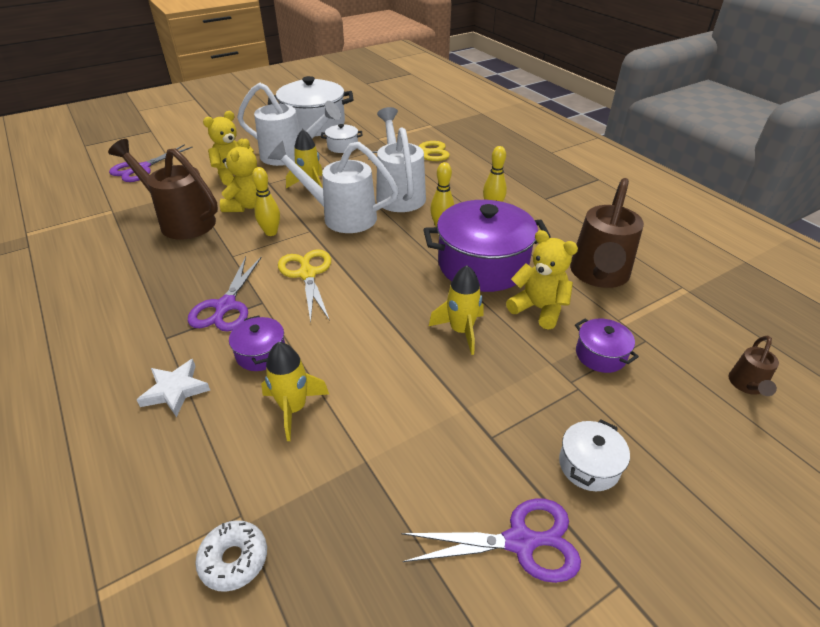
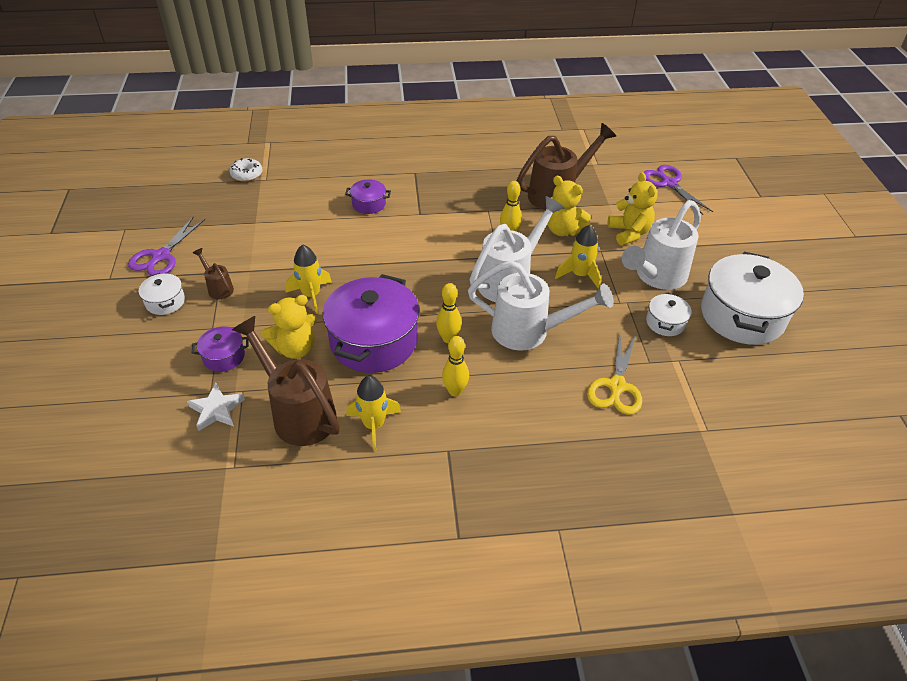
camera: 115 degrees right, 5 degrees up
white star [137,359,210,417] -> white star moved to [187,383,245,431]
purple scissors [188,256,262,332] -> none
yellow rocket [261,342,329,441] -> yellow rocket moved to [346,376,401,452]
yellow scissors [278,249,331,322] -> none
brown watering can [729,336,779,396] -> brown watering can moved to [193,248,234,299]

